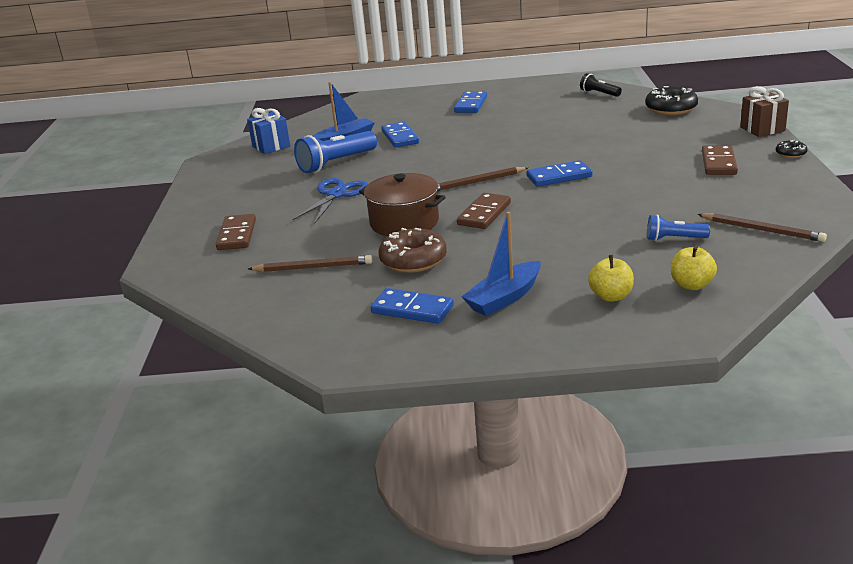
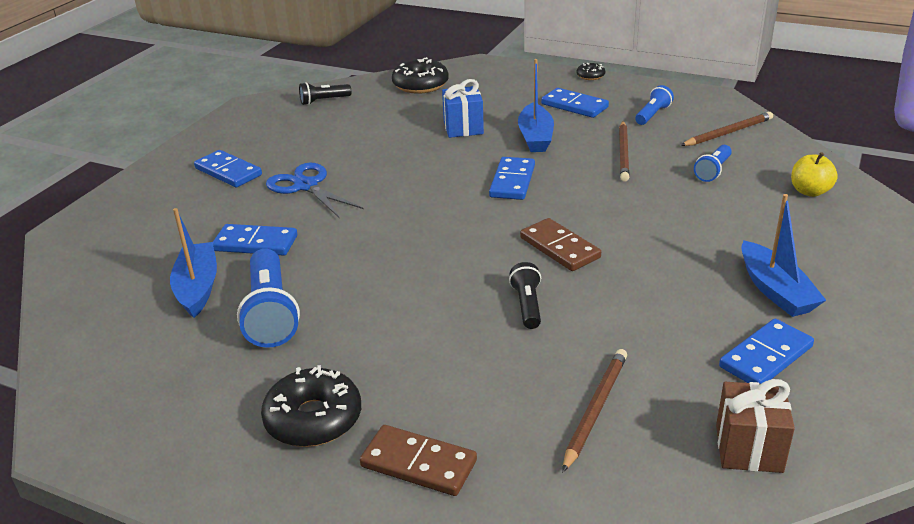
camera: 65 degrees left, 5 degrees up
blue gift [247,108,290,154] -> blue gift moved to [442,79,484,138]
blue scissors [293,178,368,224] -> blue scissors moved to [266,163,364,218]
brown pot [359,173,446,236] -> black flashlight [509,262,541,329]
brown donut [378,228,447,273] -> none
brown pencil [437,167,529,191] -> brown pencil moved to [619,121,630,182]
yellow apple [588,255,634,302] -> none
brown domino [702,145,738,175] -> blue domino [541,88,609,118]
brown gift [740,86,789,137] -> brown gift moved to [716,379,795,473]
none -> black donut [261,365,361,447]
none -> blue boat [518,59,554,152]
none -> blue flashlight [635,85,674,125]

